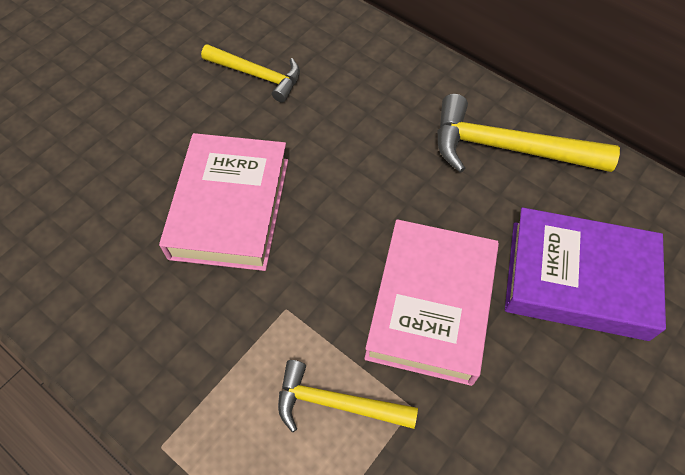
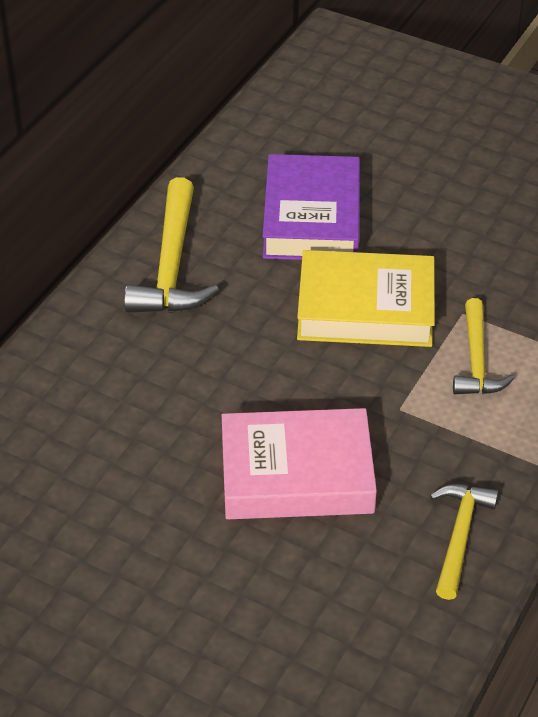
camera: 100 degrees left, 15 degrees down
yellow hammer [201,44,300,103] -> yellow hammer moved to [430,484,499,600]
pink book [364,219,499,386] -> yellow book [297,250,435,347]

